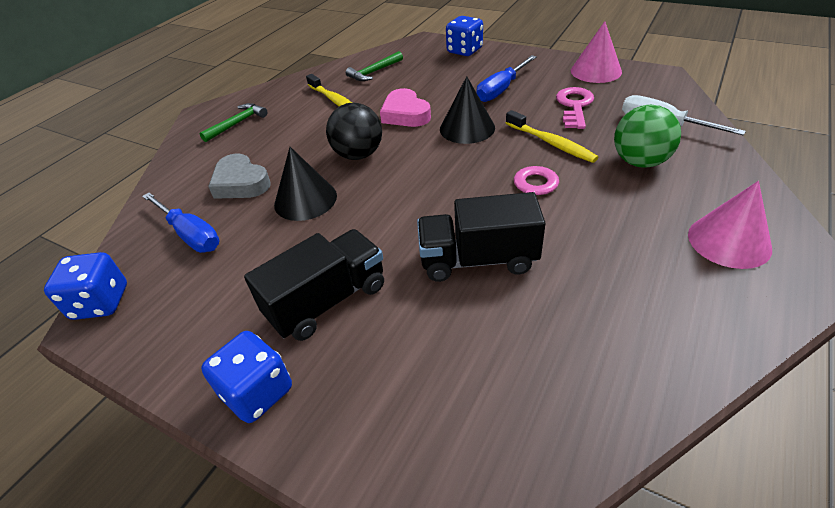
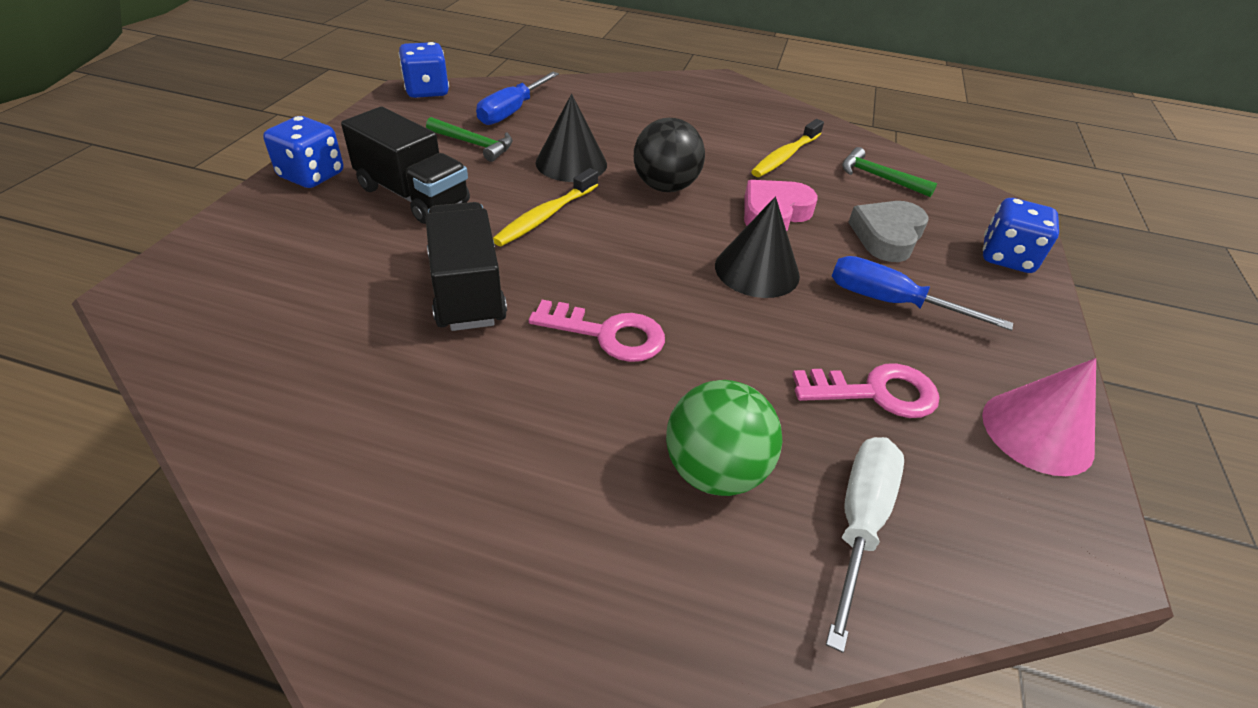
camera: 70 degrees right, 0 degrees up
green hammer [199,103,267,142] -> green hammer moved to [426,117,513,162]
grey heart [208,154,271,199] -> grey heart moved to [848,201,929,262]
yellow toothbrush [506,110,599,163] -> yellow toothbrush moved to [493,168,598,246]
pink cone [688,181,772,269] -> none

